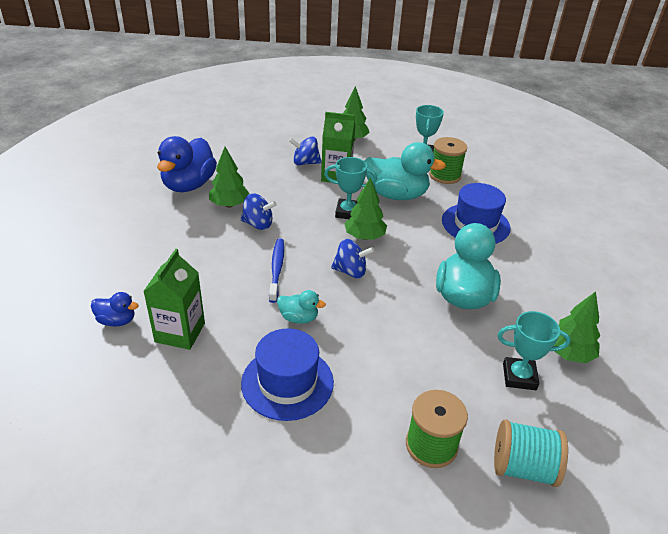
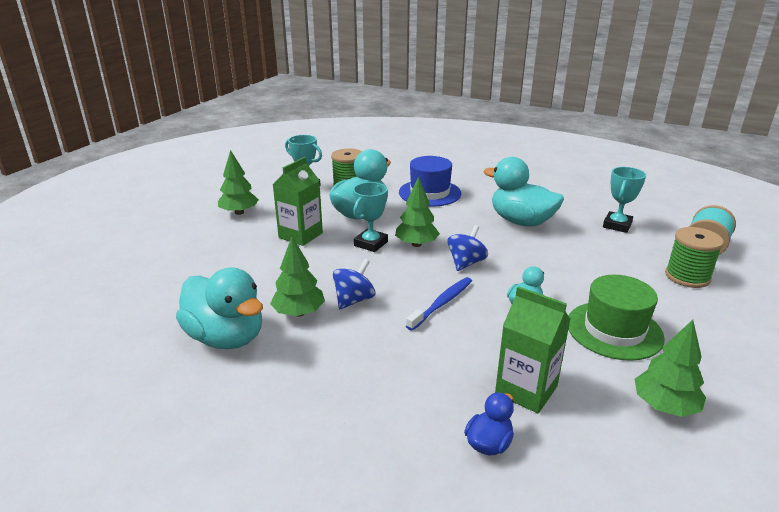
camera: 65 degrees left, 10 degrees down
blue duck [157,136,217,192] -> turquoise duck [176,267,263,349]
blue hat [241,328,334,421] -> green hat [568,275,665,361]
blue toothbrush [269,239,284,303] -> blue toothbrush turned 105 degrees clockwise [406,277,472,331]
blue spinning top [289,136,321,166] -> none
green tree [554,291,600,363] -> green tree moved to [634,320,706,417]

